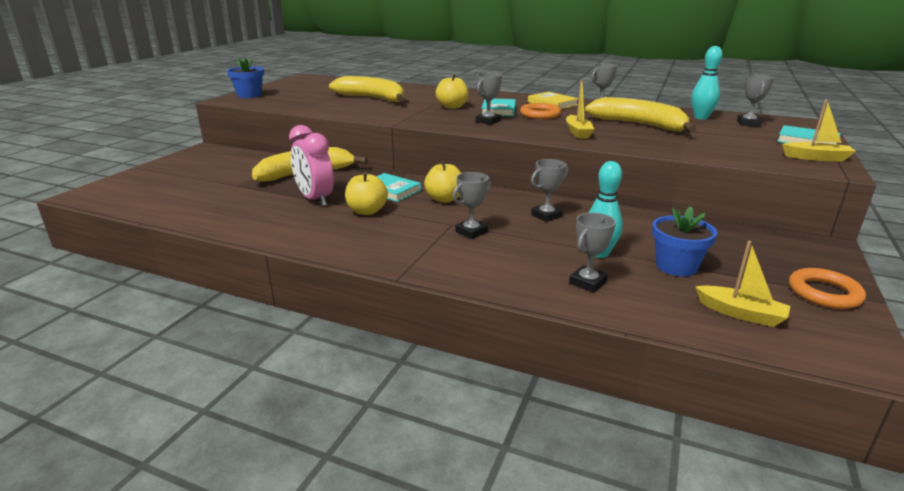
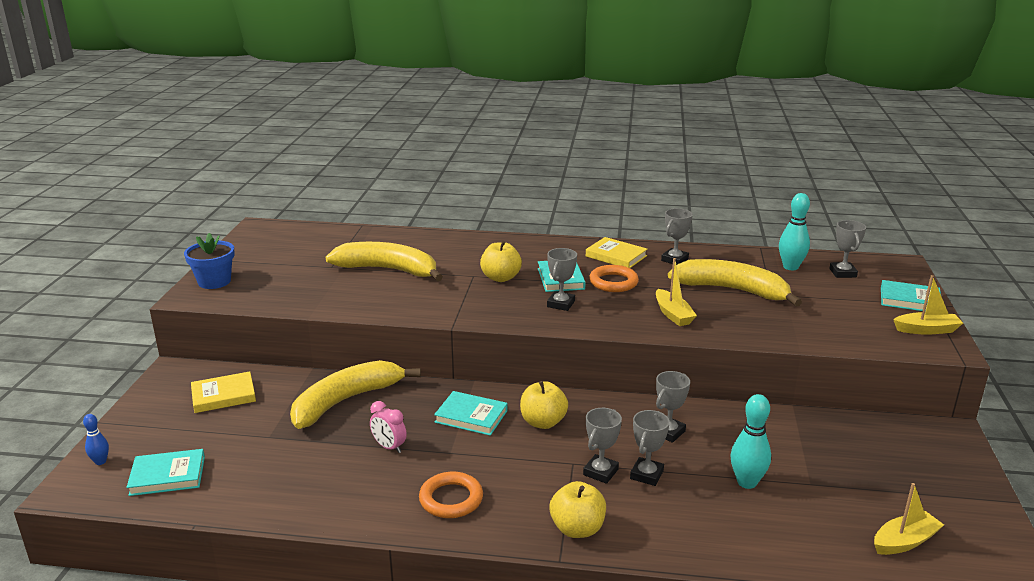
camera: 15 degrees left, 0 degrees up
pink clock [289,125,334,206] -> pink clock [370,401,407,453], size x0.55
yellow apple [345,172,388,215] -> yellow apple moved to [550,481,606,538]
grey trophy [569,213,616,293] -> grey trophy moved to [630,410,670,486]
blue flower pot [652,207,717,277] -> none
yellow boat [695,241,790,327] -> yellow boat turned 45 degrees counterclockwise [874,483,944,555]
orange ring [789,268,866,309] -> orange ring moved to [419,472,483,518]
none -> blue bowling pin [83,414,109,465]
none -> turquoise book [126,449,205,496]
none -> yellow book [191,371,256,413]

